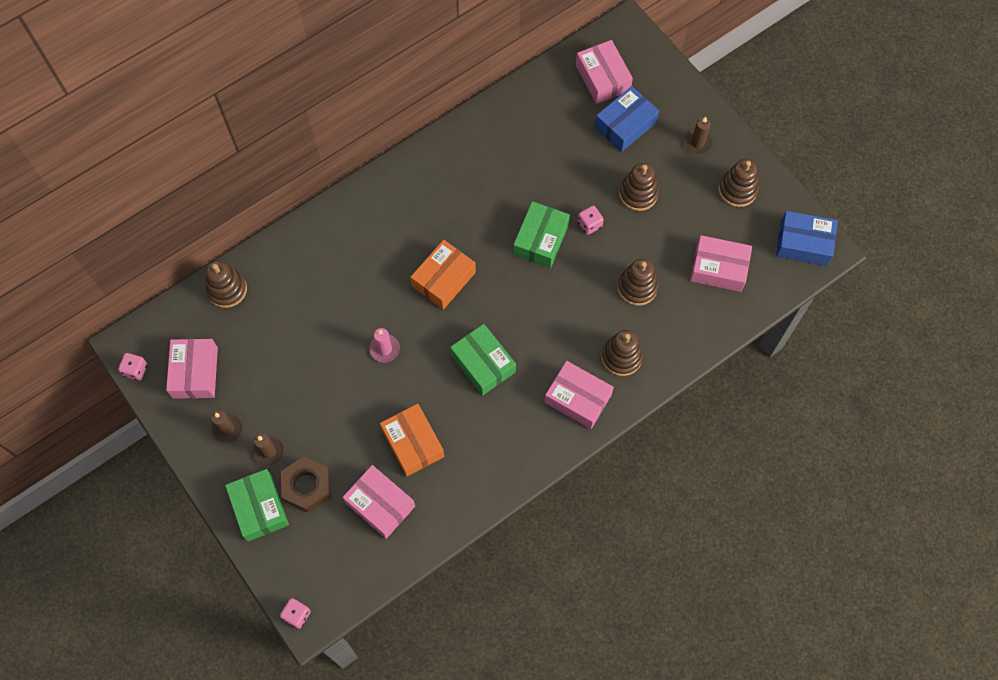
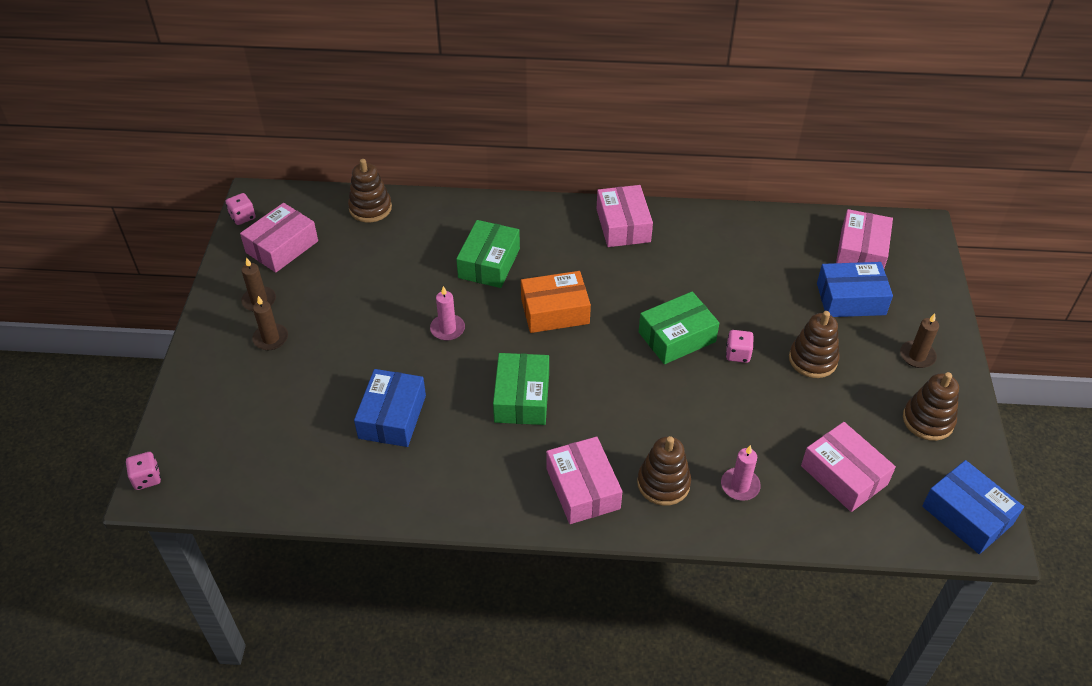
camera: 40 degrees right, 20 degrees down
green box [225,469,289,542] -> green box moved to [456,220,520,288]
brown nut [281,456,331,513] -> none
pink box [342,465,415,539] -> pink box moved to [597,185,653,247]
orange box [380,404,444,476] -> blue box [354,369,426,447]
brown stacking toy [618,259,658,306] -> none
none -> pink candle [721,445,761,501]

